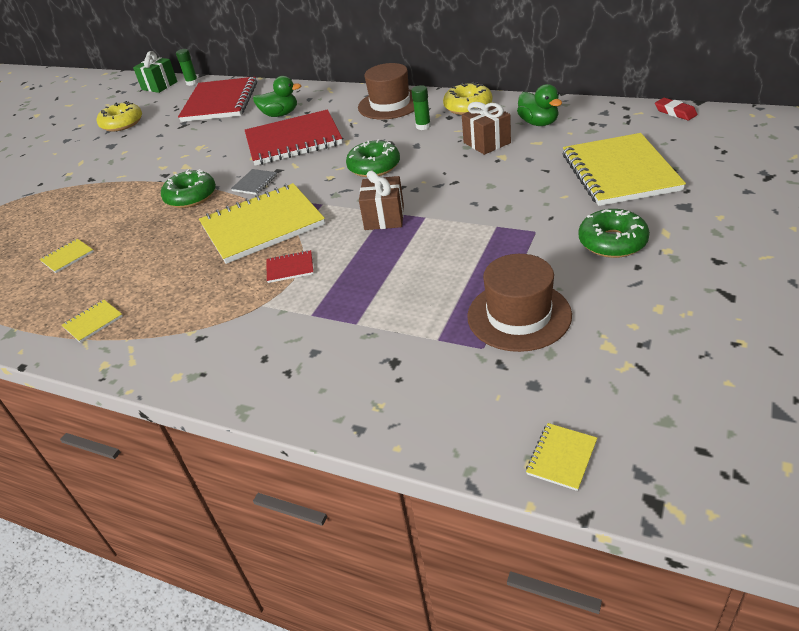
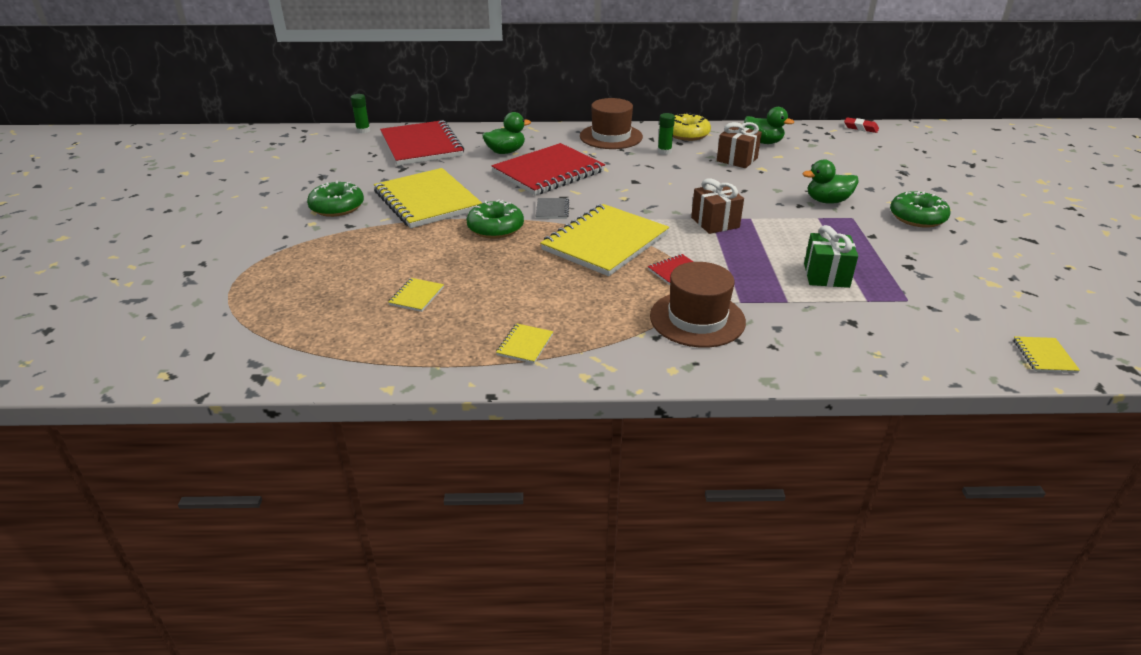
camera: 30 degrees left, 5 degrees down
yellow donut [97,101,142,132] -> none
green gift [133,51,177,93] -> green gift moved to [804,225,858,288]
green donut [346,140,400,177] -> green donut moved to [307,181,364,217]
brown hat [467,254,572,352] -> brown hat moved to [650,262,746,348]
yellow notebook [563,133,686,206] -> yellow notebook moved to [374,168,482,228]
none -> green duck [803,159,859,204]

